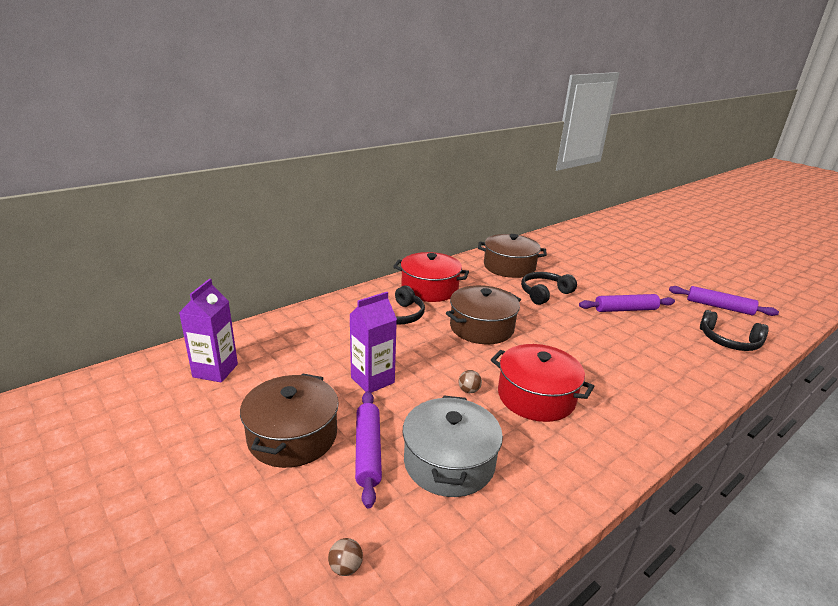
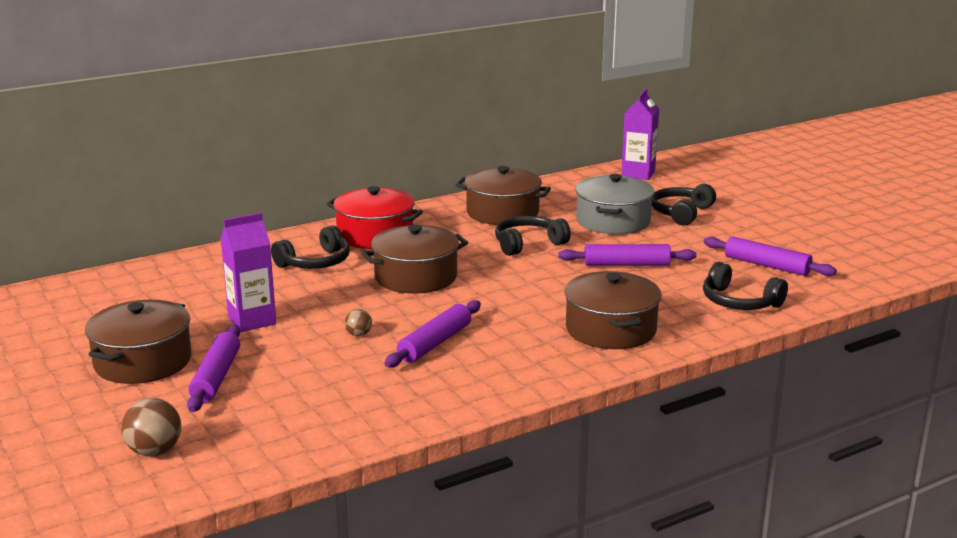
camera: 10 degrees right, 5 degrees down
purple carton [179,279,238,383] -> purple carton moved to [621,88,659,180]
brown ball [328,538,363,576] -> brown ball [121,398,181,456], size x1.76
grey pot [403,396,503,497] -> grey pot moved to [575,174,655,234]
red pot [491,344,594,422] -> purple rolling pin [385,300,481,368]
none -> brown pot [564,271,662,349]
none -> black headphones [652,184,716,226]

